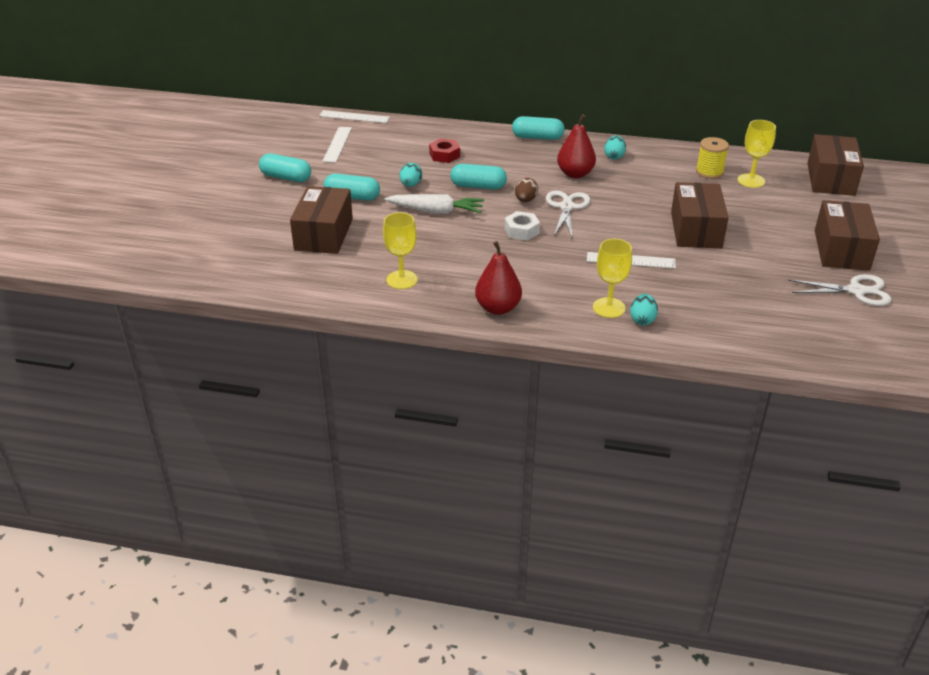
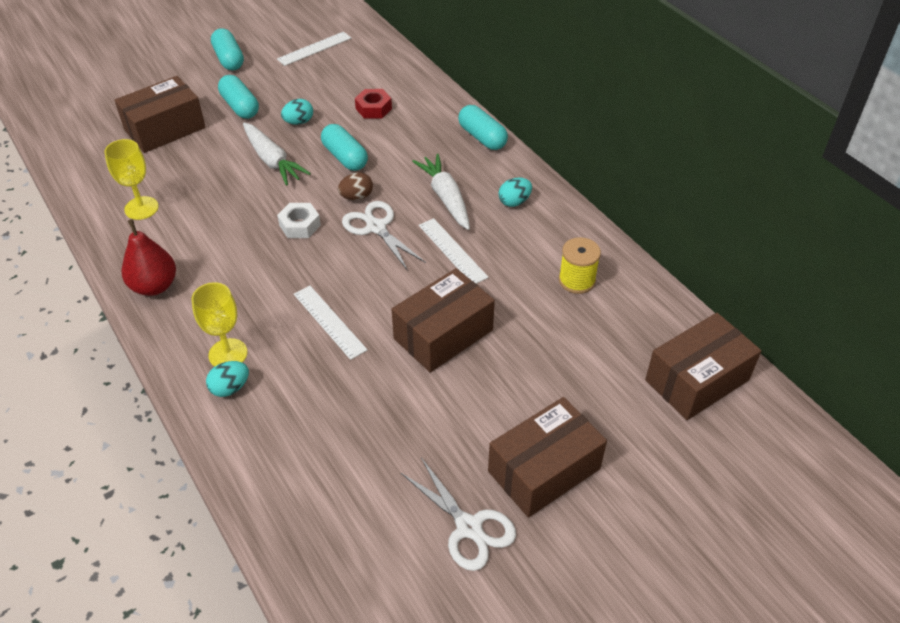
camera: 45 degrees right, 10 degrees up
white ruler [319,110,390,123] -> white ruler moved to [419,218,489,284]
white scissors [546,190,590,238] -> white scissors turned 90 degrees counterclockwise [342,201,426,271]
red pear [557,114,596,178] -> white carrot [412,154,470,230]
yellow goblet [737,120,776,188] -> none

